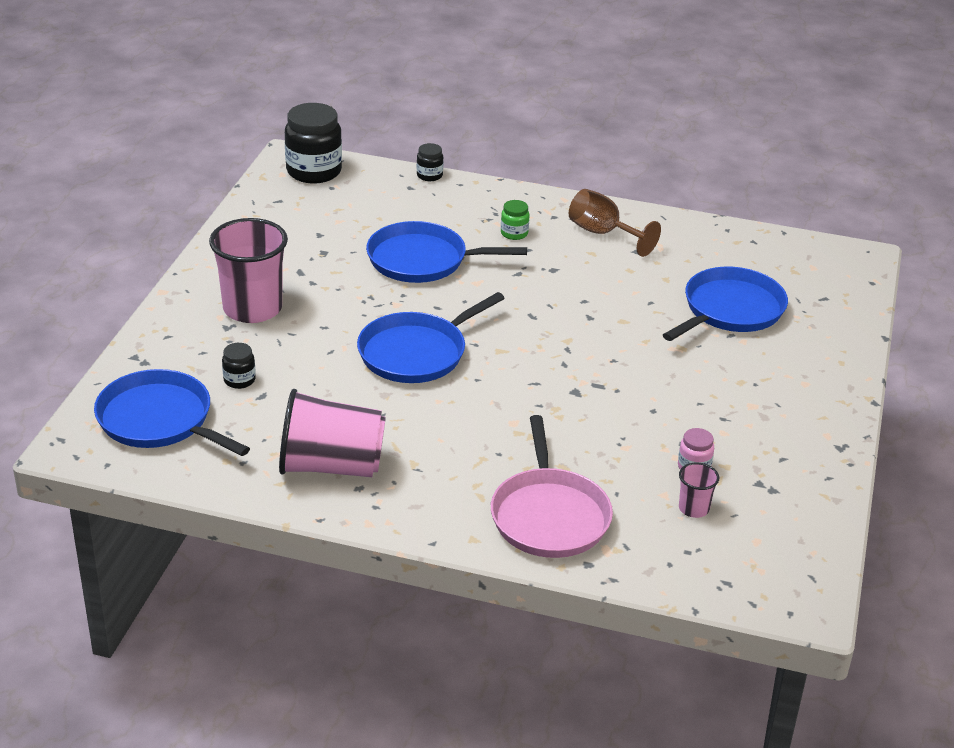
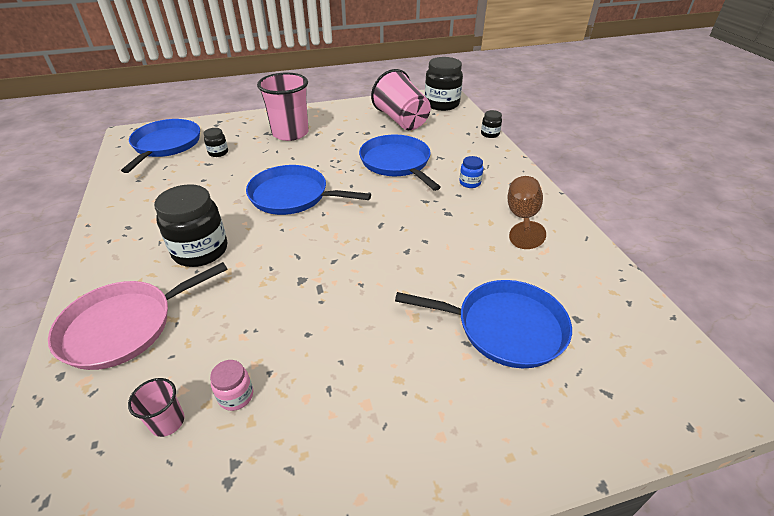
camera: 60 degrees right, 5 degrees up
pink cup [279,389,386,477] -> pink cup moved to [371,69,431,130]
green jar [501,200,529,240] -> blue jar [459,156,484,188]
none -> black jar [154,184,227,267]

